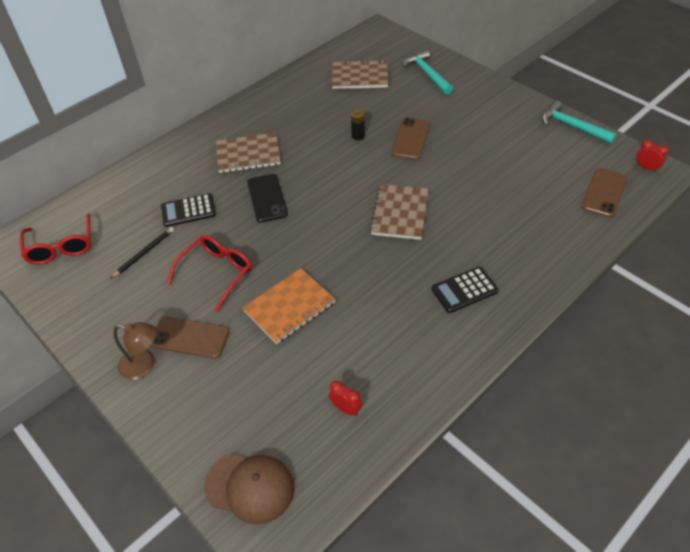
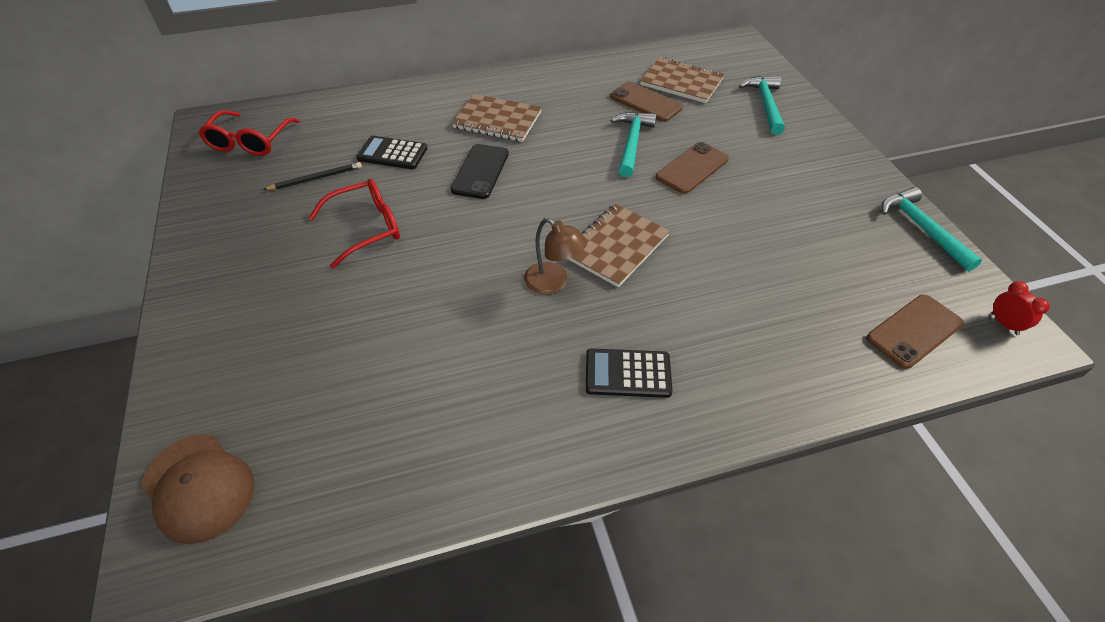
camera: 25 degrees right, 0 degrees up
brown lamp [113,322,157,380] -> brown lamp moved to [524,218,587,295]
brown phone [151,317,230,358] -> brown phone moved to [610,81,683,122]
orange notebook [242,268,336,344] -> none
red clock [329,381,362,416] -> none
black battery [351,109,365,140] -> turquoise hammer [610,112,657,177]

